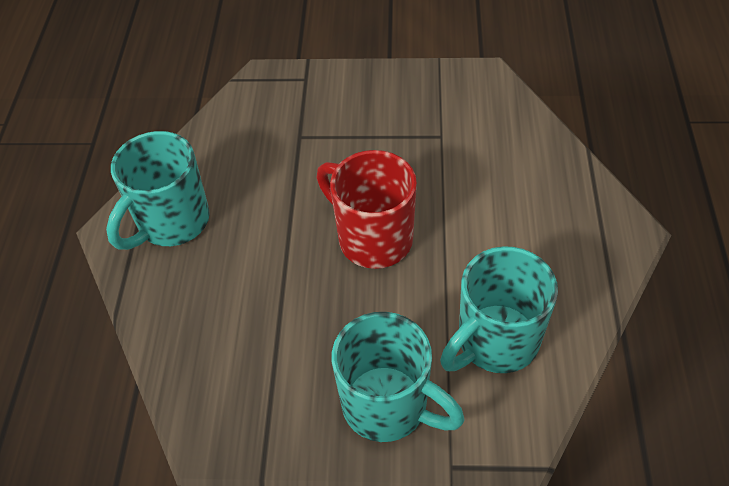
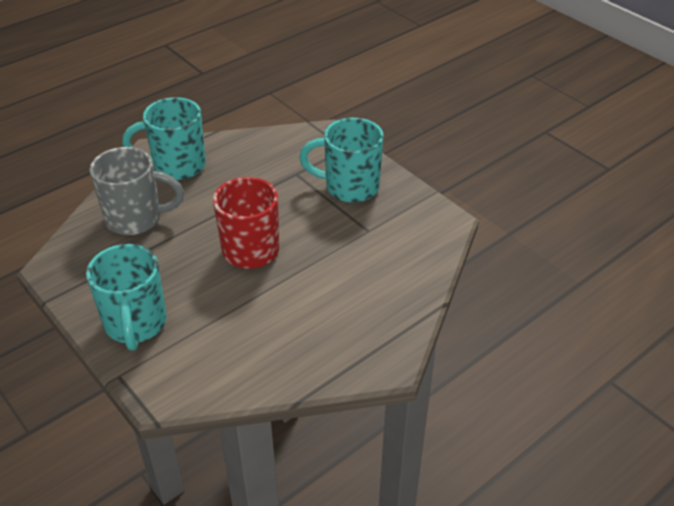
camera: 45 degrees right, 10 degrees down
turquoise mug [440,246,558,373] -> turquoise mug moved to [299,118,384,203]
none -> grey mug [90,147,184,235]

